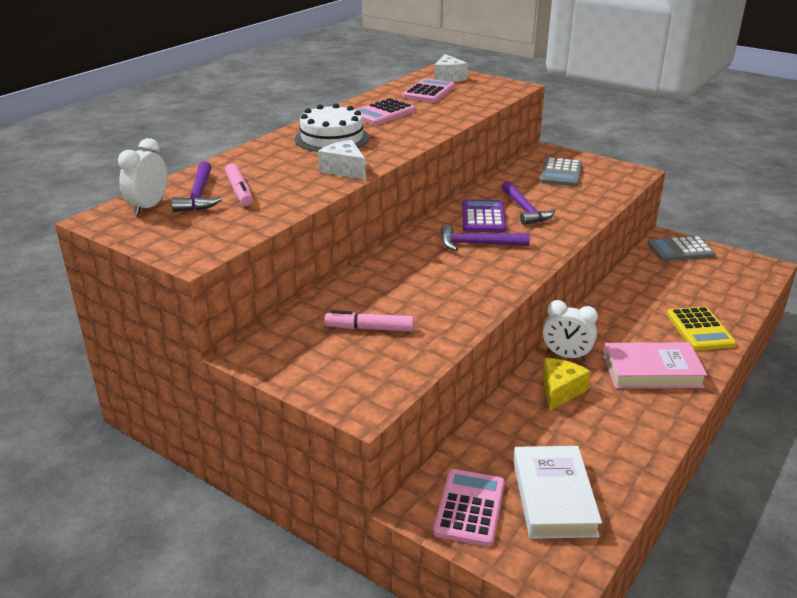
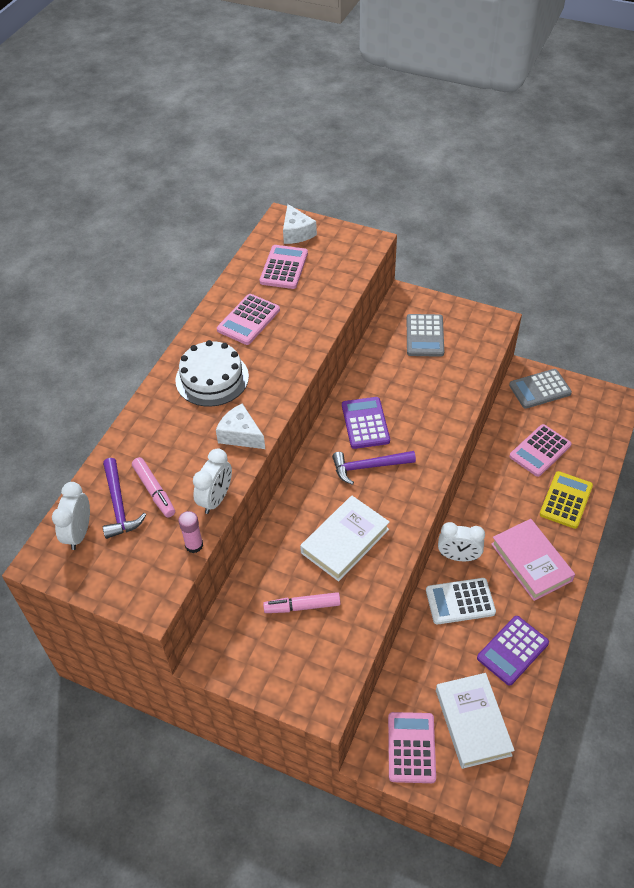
camera: 10 degrees left, 20 degrees up
purple hammer [502,181,555,225] -> none
yellow cheese [543,358,591,411] -> white calculator [426,578,496,624]
pink book [603,342,707,389] -> pink book turned 75 degrees clockwise [491,519,575,601]
yellow calculator [667,307,736,350] -> yellow calculator turned 135 degrees counterclockwise [540,471,593,529]
none -> pink glue stick [178,511,203,553]
none -> white clock [193,449,232,514]
none -> white book [300,496,390,582]
none -> purple calculator [477,616,549,686]
none -> pink calculator [509,424,571,477]

